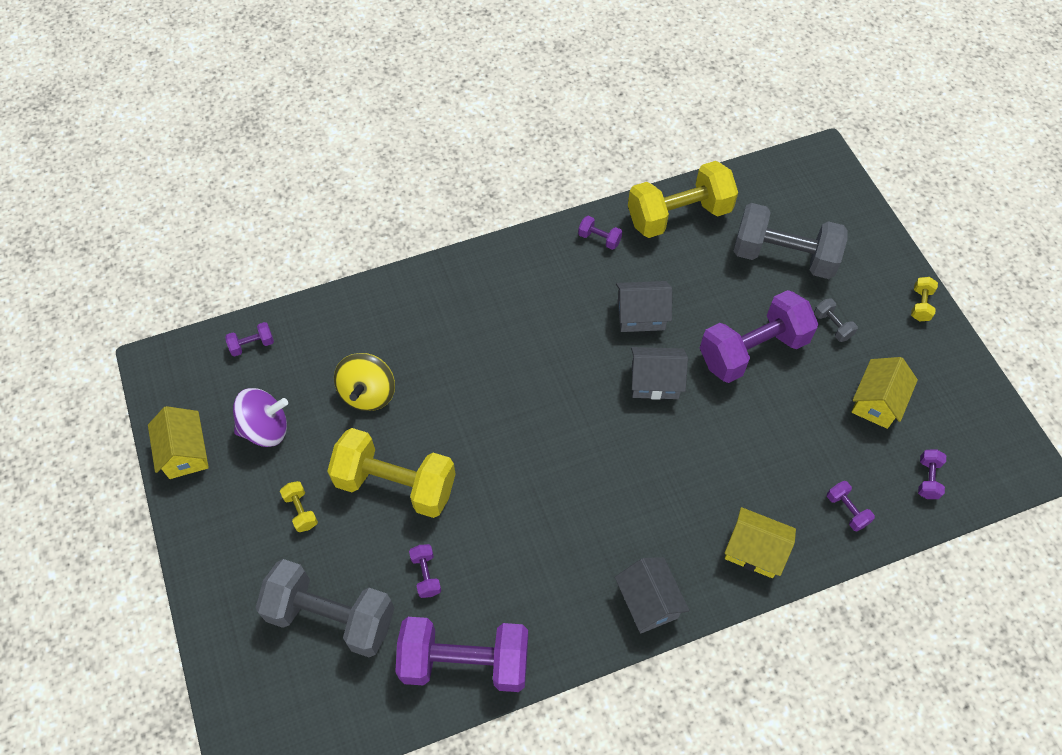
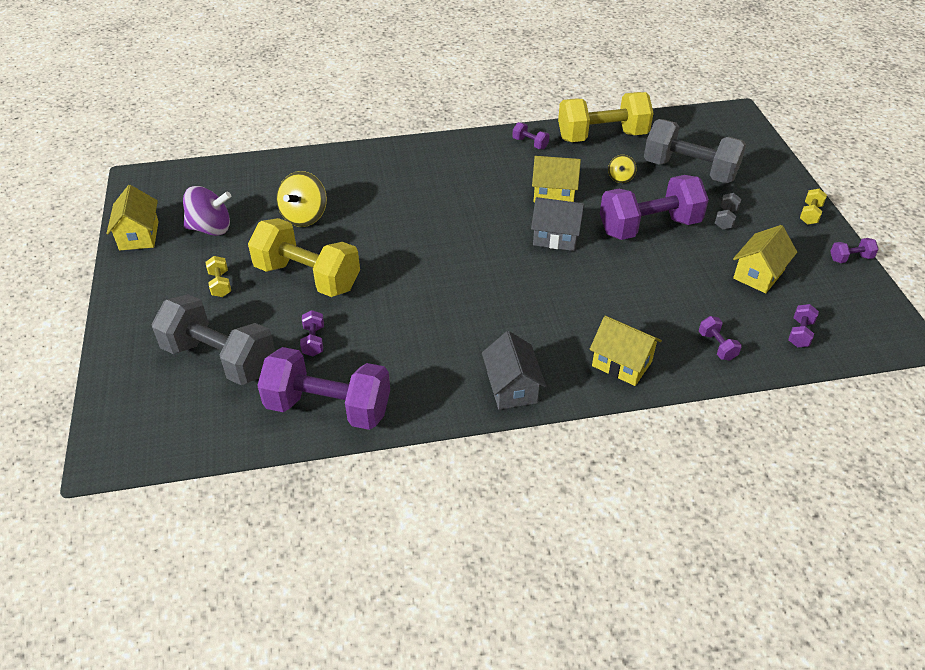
camera: 10 degrees right, 15 degrees down
purple dumbbell [225,322,274,357] -> purple dumbbell moved to [830,238,879,263]
grey house [616,281,672,332] -> yellow house [532,156,581,202]
grey dumbbell [814,298,858,342] -> grey dumbbell turned 45 degrees clockwise [715,193,741,230]
none -> yellow spinning top [608,155,637,183]

